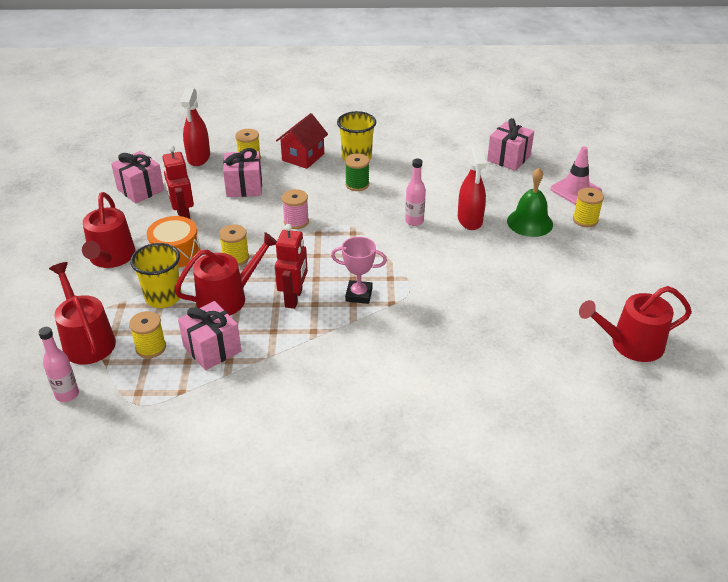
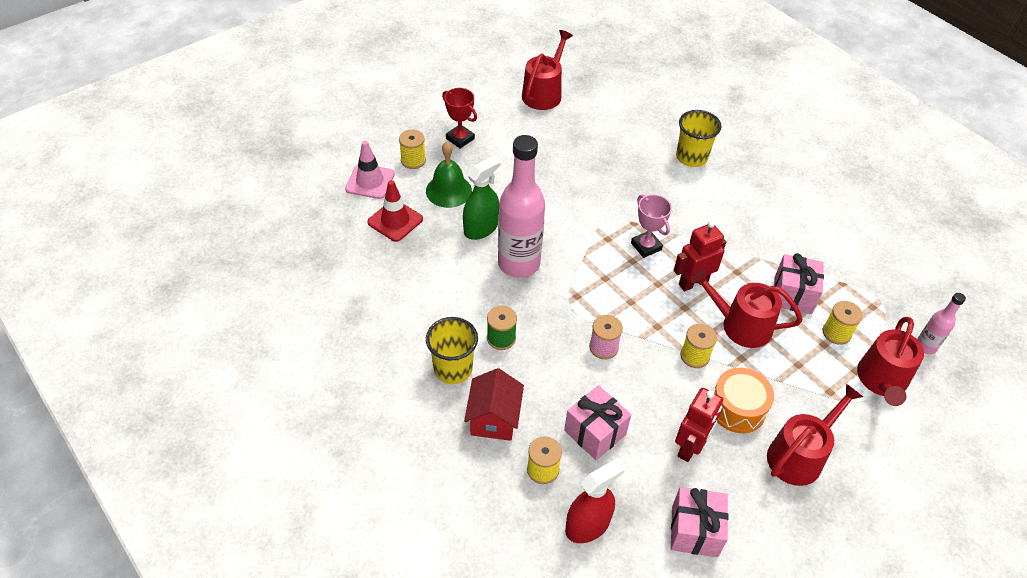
camera: 130 degrees left, 10 degrees up
yellow cup [130,243,182,308] -> yellow cup moved to [676,110,721,167]
red house [276,113,328,169] -> red house turned 75 degrees counterclockwise [464,368,524,441]
pink bottle [405,158,426,226] -> pink bottle [498,135,545,278], size x2.11
red spray bottle [458,146,487,230] -> green spray bottle [463,155,501,240]
pink gift [487,118,534,171] -> none
red watering can [579,286,692,362] -> red watering can turned 105 degrees counterclockwise [522,30,573,110]
none -> red traffic cone [367,180,423,242]
none -> red trophy [442,88,477,149]

